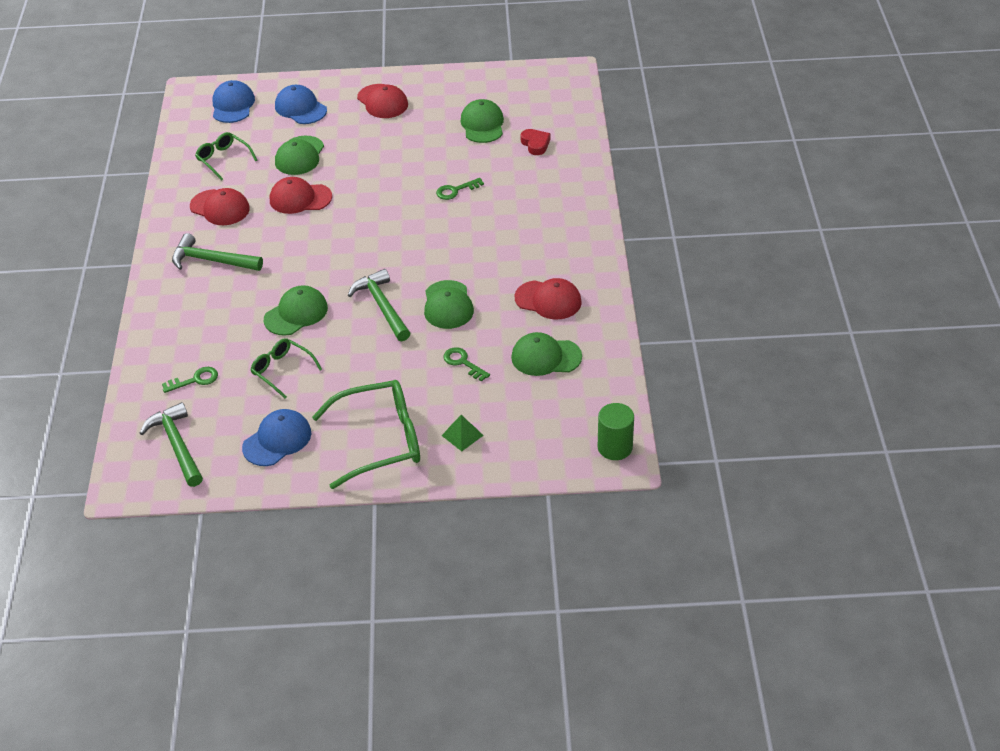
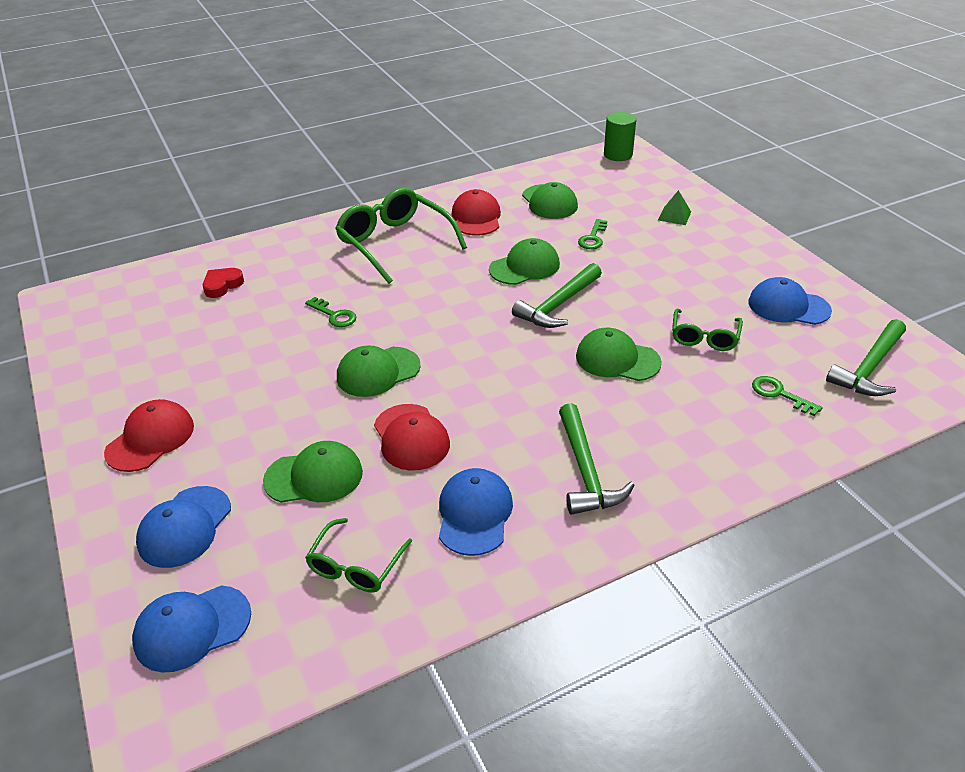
camera: 115 degrees left, 5 degrees down
red cap [190,188,250,225] -> blue cap [439,468,513,556]
green glasses [312,380,420,489] -> green glasses moved to [335,188,467,284]
green cap [461,99,504,143] -> green cap moved to [337,345,421,397]

